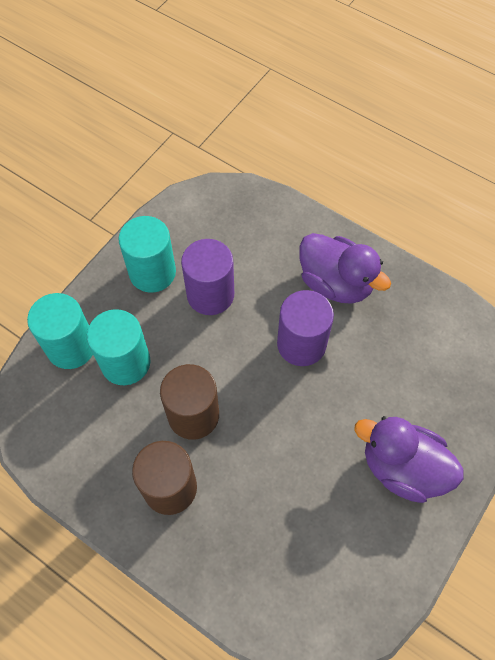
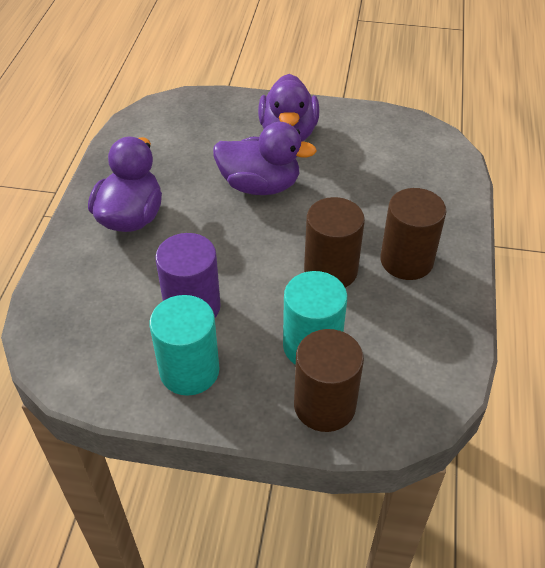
camera: 115 degrees left, 15 degrees down
turquoise cylinder [27,293,93,369] -> brown cylinder [294,329,364,432]
purple cylinder [277,290,334,366] -> none
none -> purple duck [213,122,317,195]

